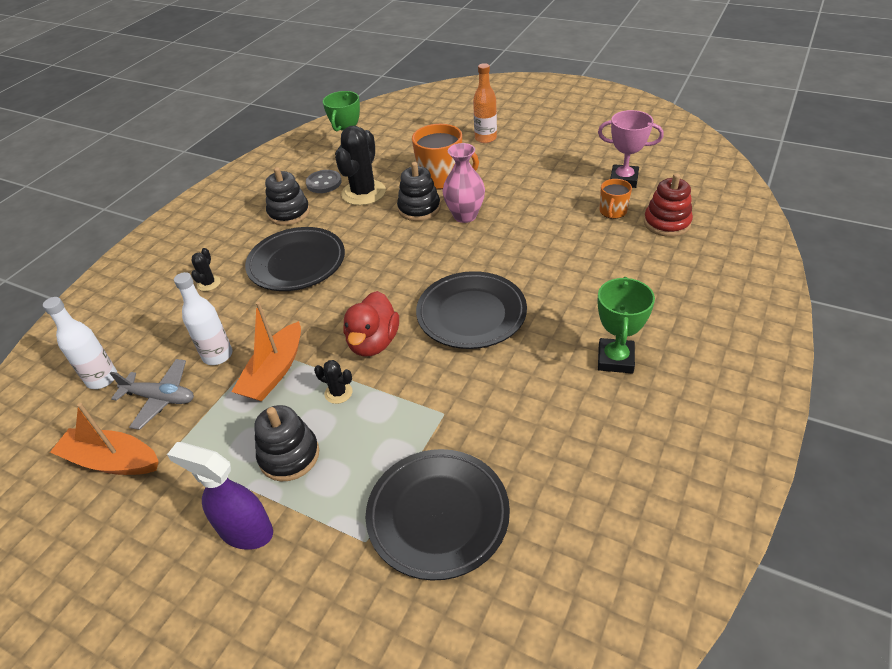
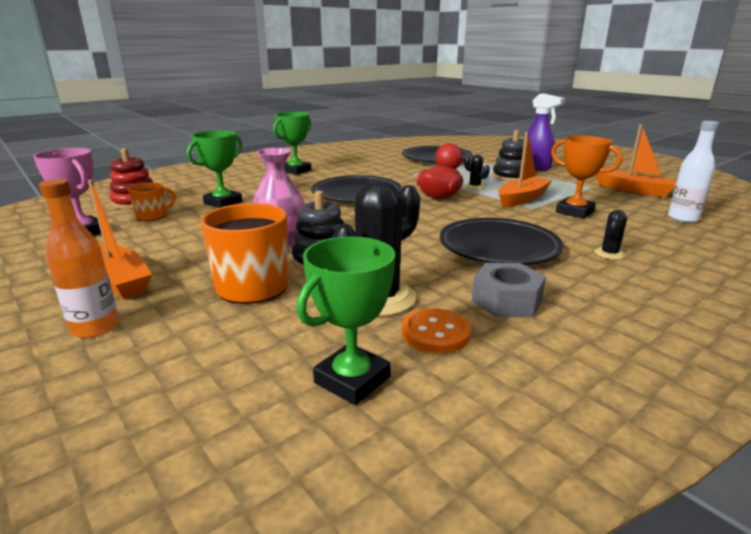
camera: 160 degrees left, 20 degrees down
grey plane [110,359,194,430] -> none
white bottle [174,272,232,365] -> orange trophy [551,136,622,219]
black stacking toy [265,167,310,225] -> grey nut [472,263,546,317]
grey button [306,170,342,193] -> orange button [402,308,471,353]
none -> orange boat [88,180,152,299]
none -> green trophy [187,130,242,208]

